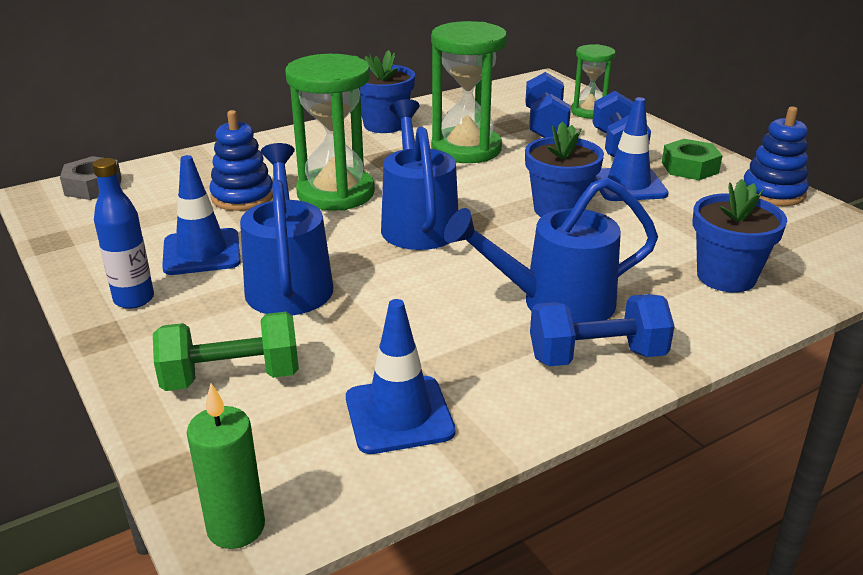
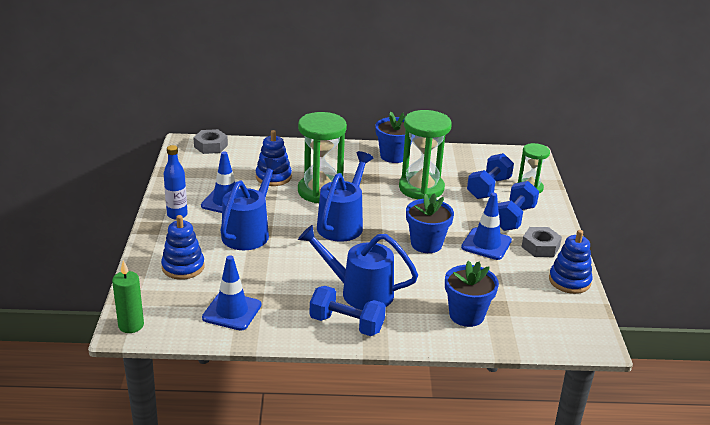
camera: 30 degrees right, 0 degrees up
green dumbbell [153,312,299,391] -> blue stacking toy [161,215,205,280]
green nut [662,139,723,180] -> grey nut [522,227,562,257]

